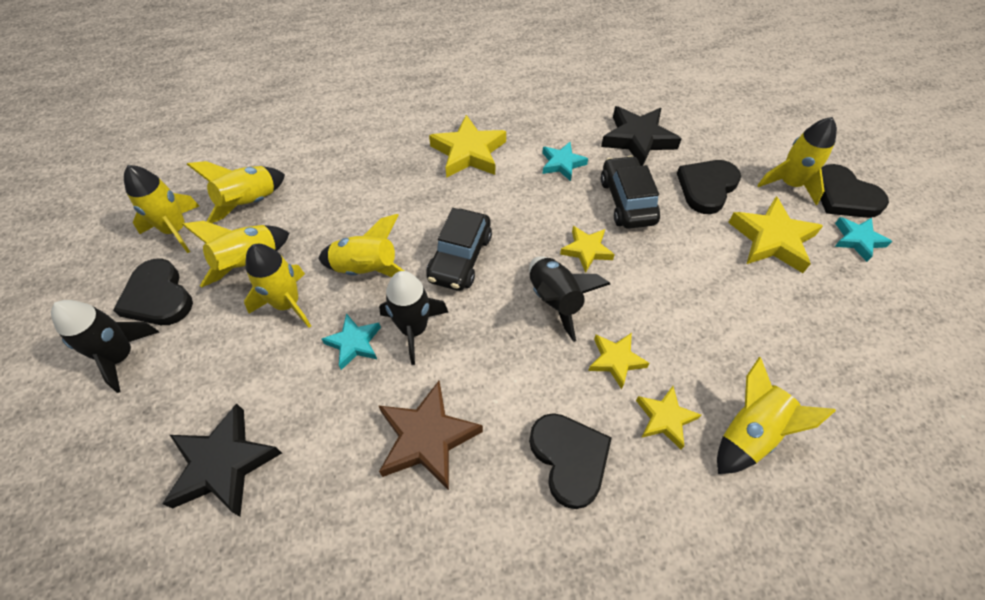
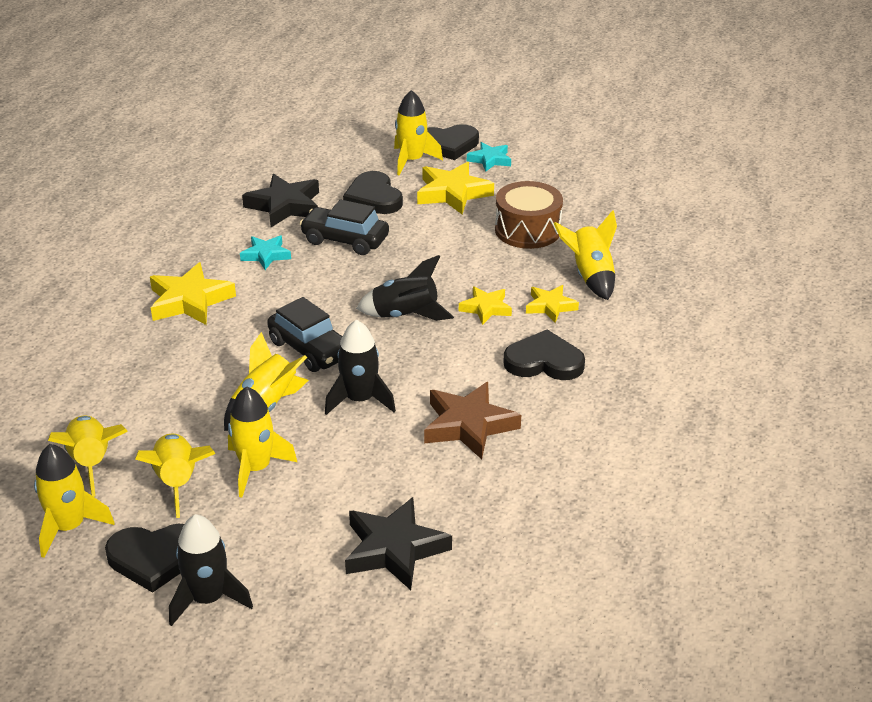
camera: 60 degrees left, 20 degrees down
turquoise star [322,313,381,370] -> none
yellow star [560,226,615,273] -> none
none -> brown drum [495,181,563,249]

